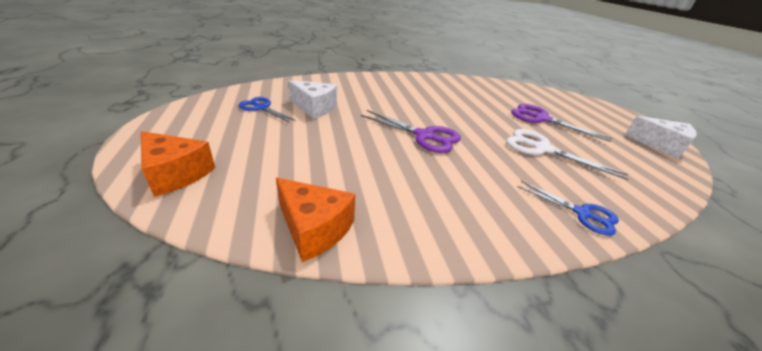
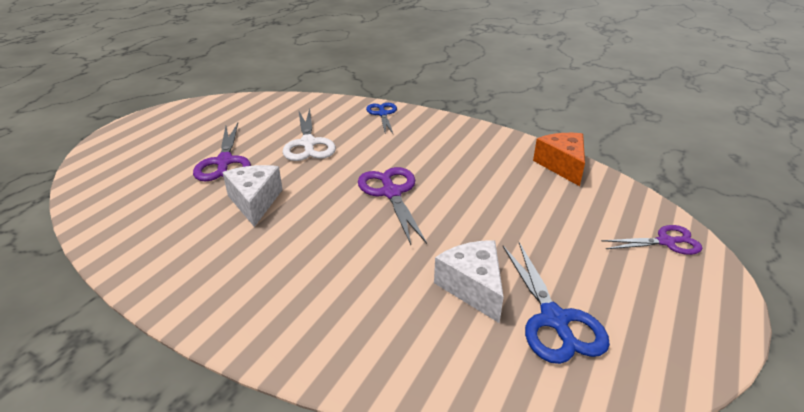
camera: 135 degrees left, 0 degrees up
orange cheese [141,131,215,197] -> purple scissors [601,225,703,255]
blue scissors [239,97,296,122] -> blue scissors [503,242,610,364], size x1.50
white cheese [625,116,697,159] -> white cheese moved to [223,165,283,227]

